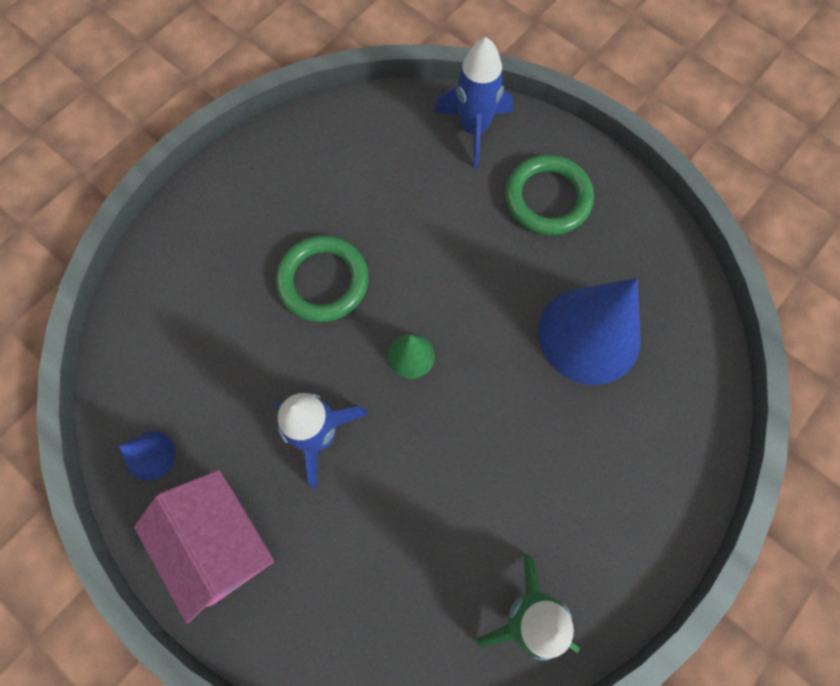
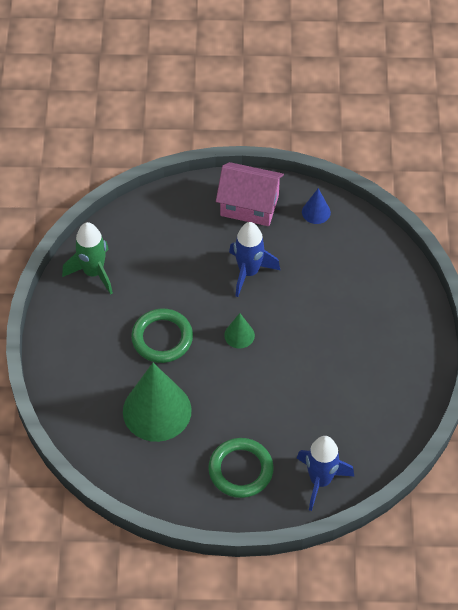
camera: 140 degrees right, 15 degrees down
green ring [276,235,369,322] -> green ring moved to [131,309,193,363]
blue cone [539,278,641,385] -> green cone [123,363,192,442]

